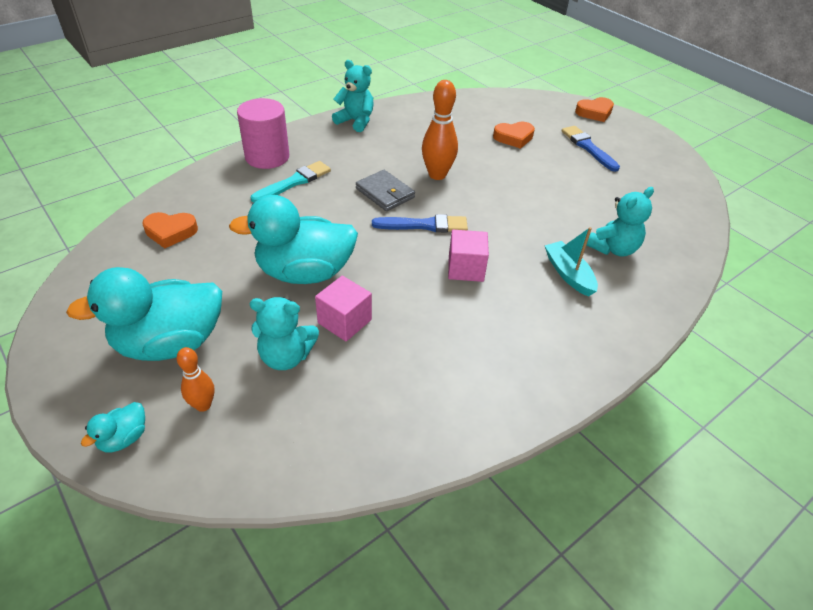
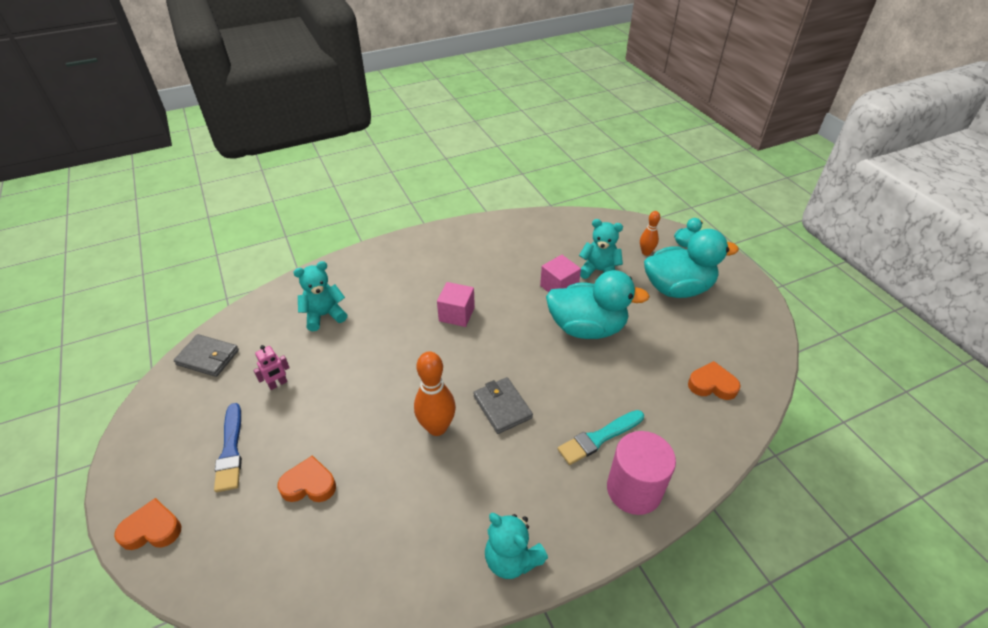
camera: 165 degrees left, 0 degrees up
blue brush [372,214,468,232] -> none
turquoise boat [545,227,598,297] -> none
none -> grey wallet [174,334,239,377]
none -> pink robot [253,345,290,390]

